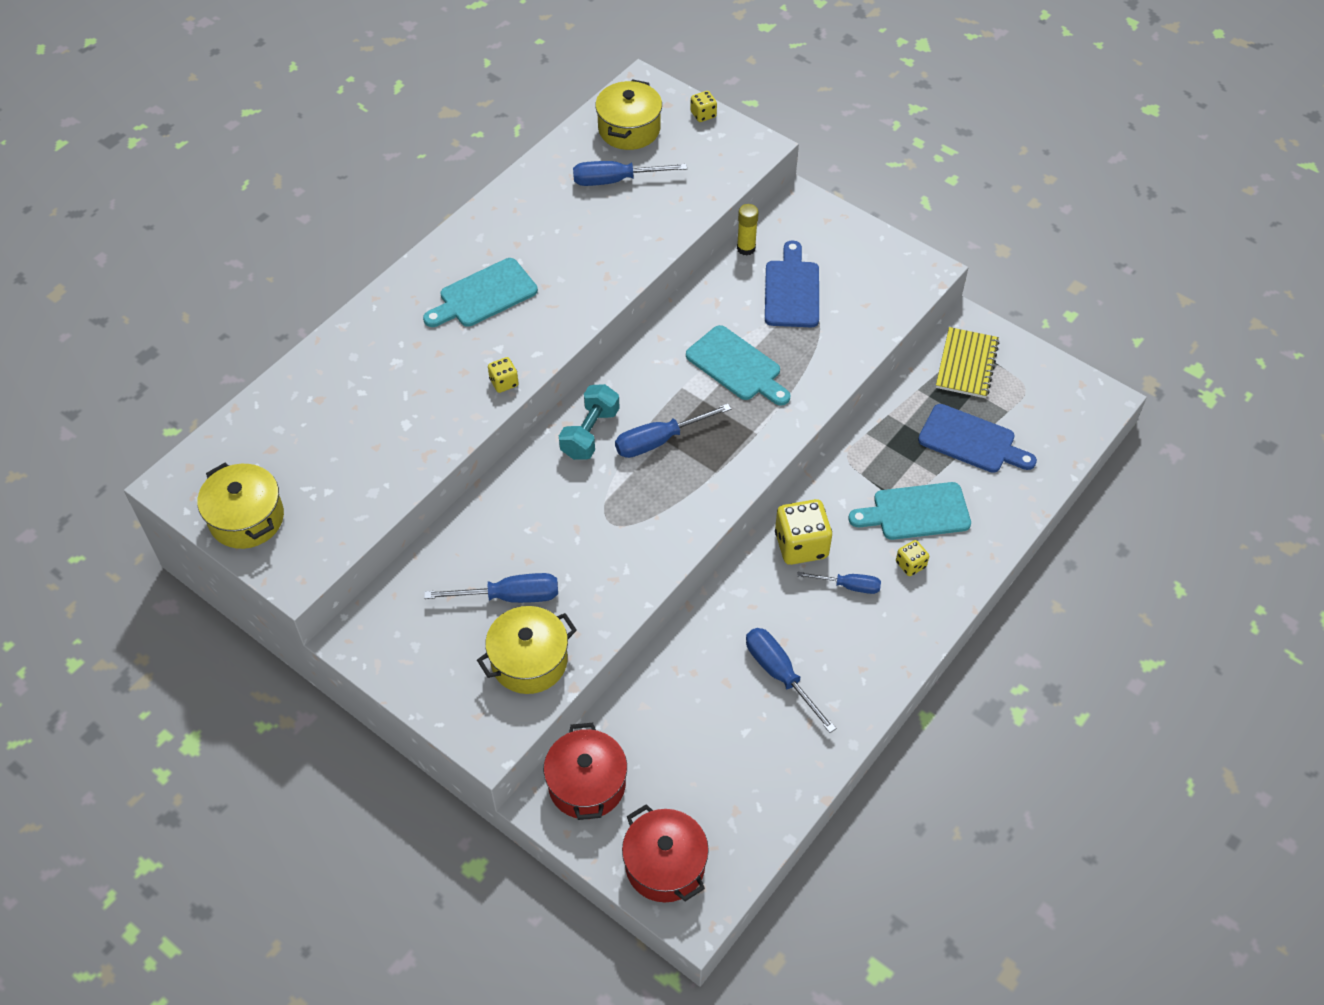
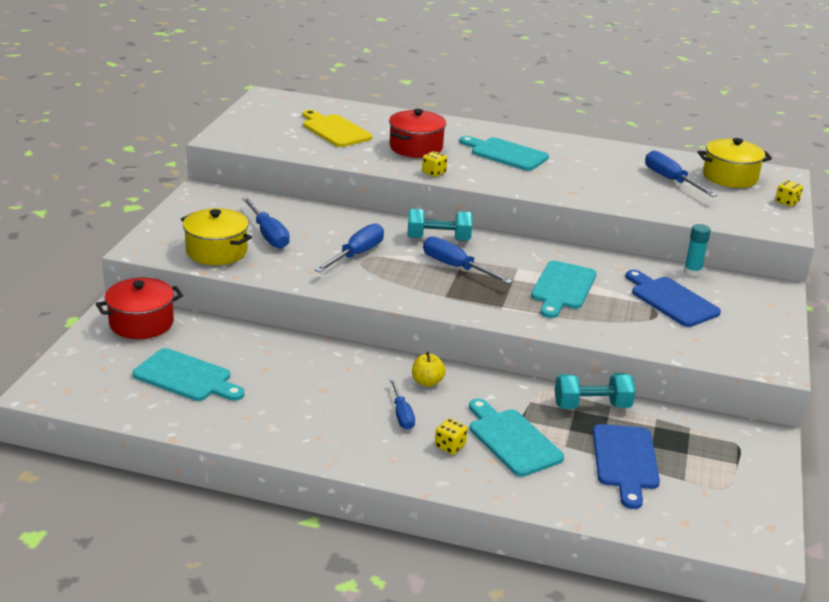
camera: 65 degrees right, 25 degrees down
yellow pot [198,463,284,549] -> none
red pot [622,804,709,902] -> red pot moved to [389,109,446,158]
yellow glue stick [737,204,759,256] -> turquoise glue stick [684,224,711,277]
blue screwdriver [746,628,836,733] -> blue screwdriver moved to [315,223,384,273]
blue cutting board [765,240,819,327] -> blue cutting board turned 105 degrees counterclockwise [625,270,721,327]
yellow dice [775,499,832,565] -> yellow apple [412,352,446,387]
yellow notebook [936,327,1000,398] -> none
none -> turquoise cutting board [132,348,245,401]
none -> yellow cutting board [303,110,372,147]
none -> turquoise dumbbell [555,373,635,409]

